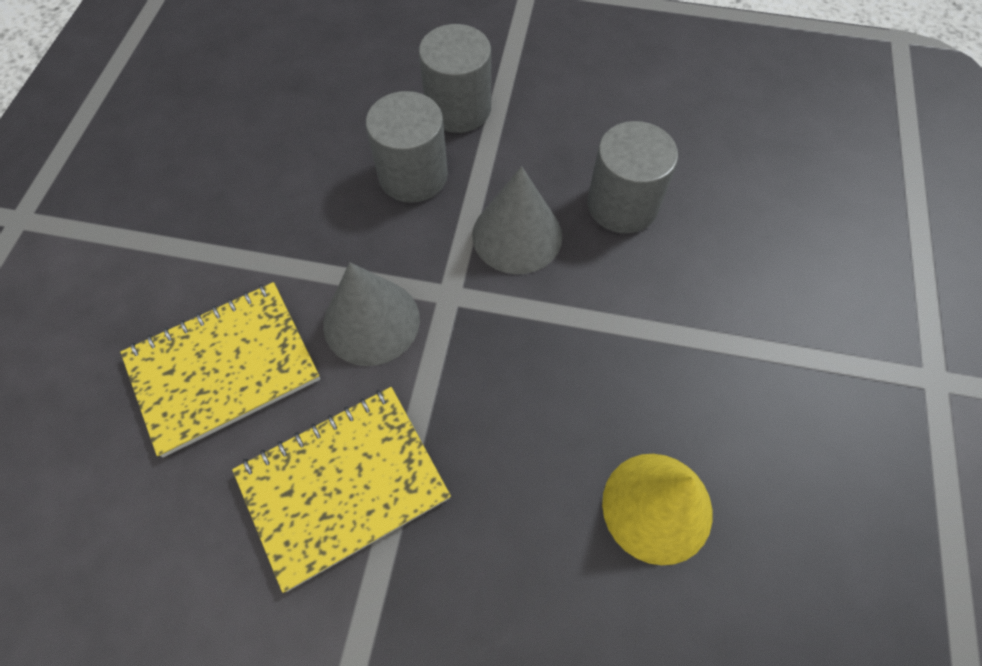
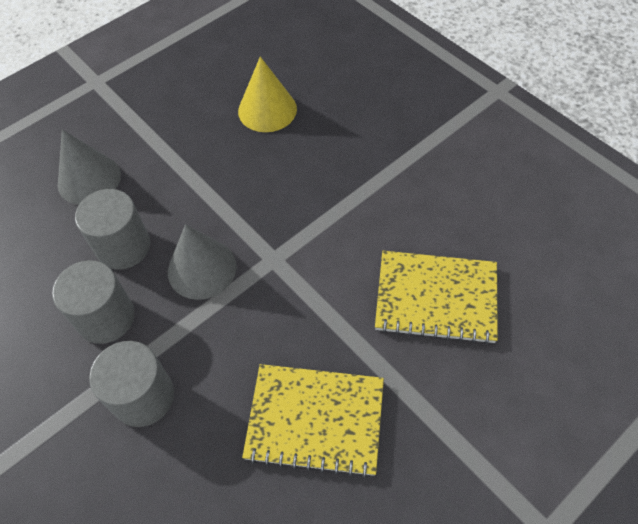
camera: 140 degrees left, 5 degrees down
yellow notebook [232,387,451,593] -> yellow notebook moved to [242,364,384,478]
grey cone [323,262,420,366] -> grey cone moved to [58,130,121,205]
grey cylinder [366,91,448,203] -> grey cylinder moved to [52,260,135,344]

